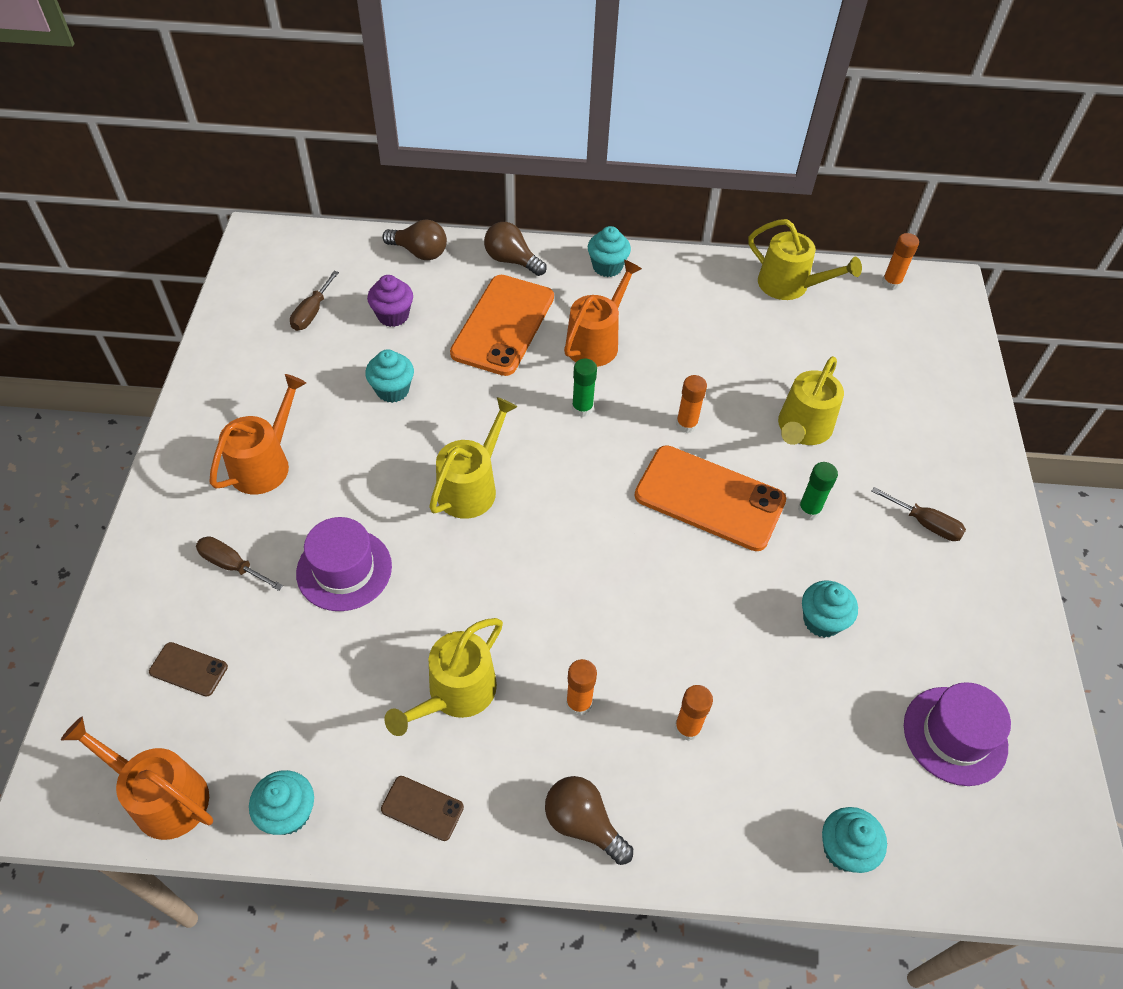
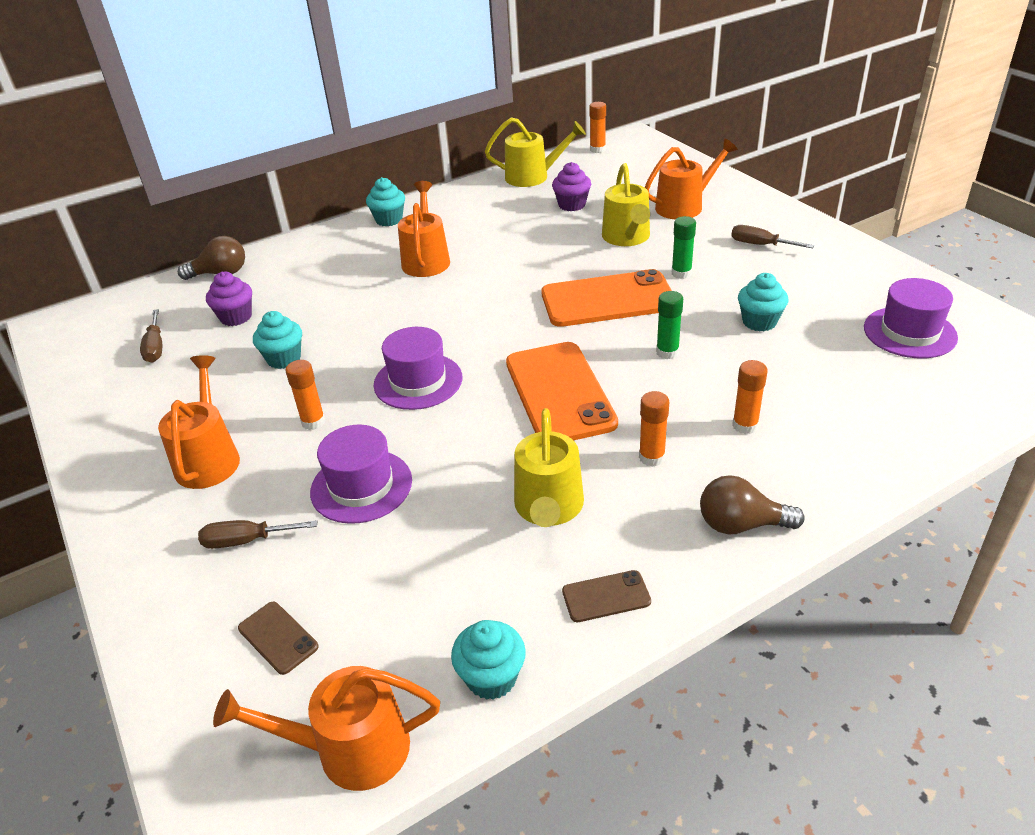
camera: 30 degrees left, 15 degrees down
brown phone [149,642,228,697] -> brown phone turned 60 degrees clockwise [238,602,319,675]
yellow watering can [429,397,517,519] -> purple hat [374,327,462,410]
orange phone [450,275,554,376] -> orange phone moved to [506,342,618,441]
brown light bulb [484,222,547,276] -> none
green glue stick [572,359,597,417] -> green glue stick moved to [656,291,683,359]
orange glue stick [676,375,707,433] -> orange glue stick moved to [285,360,326,430]
turquoise cupcake [822,807,887,873] -> none
brown screwdriver [871,487,966,541] -> brown screwdriver turned 150 degrees counterclockwise [731,225,814,248]
none -> purple cupcake [552,162,591,211]
none -> orange watering can [645,138,738,219]

